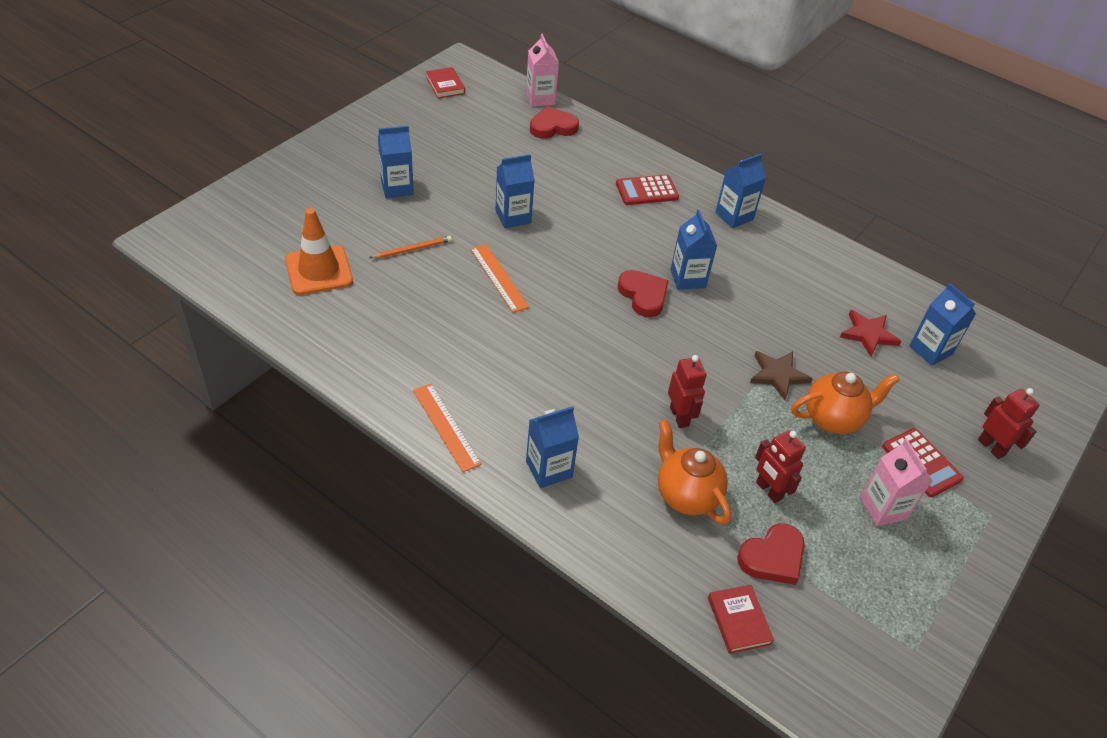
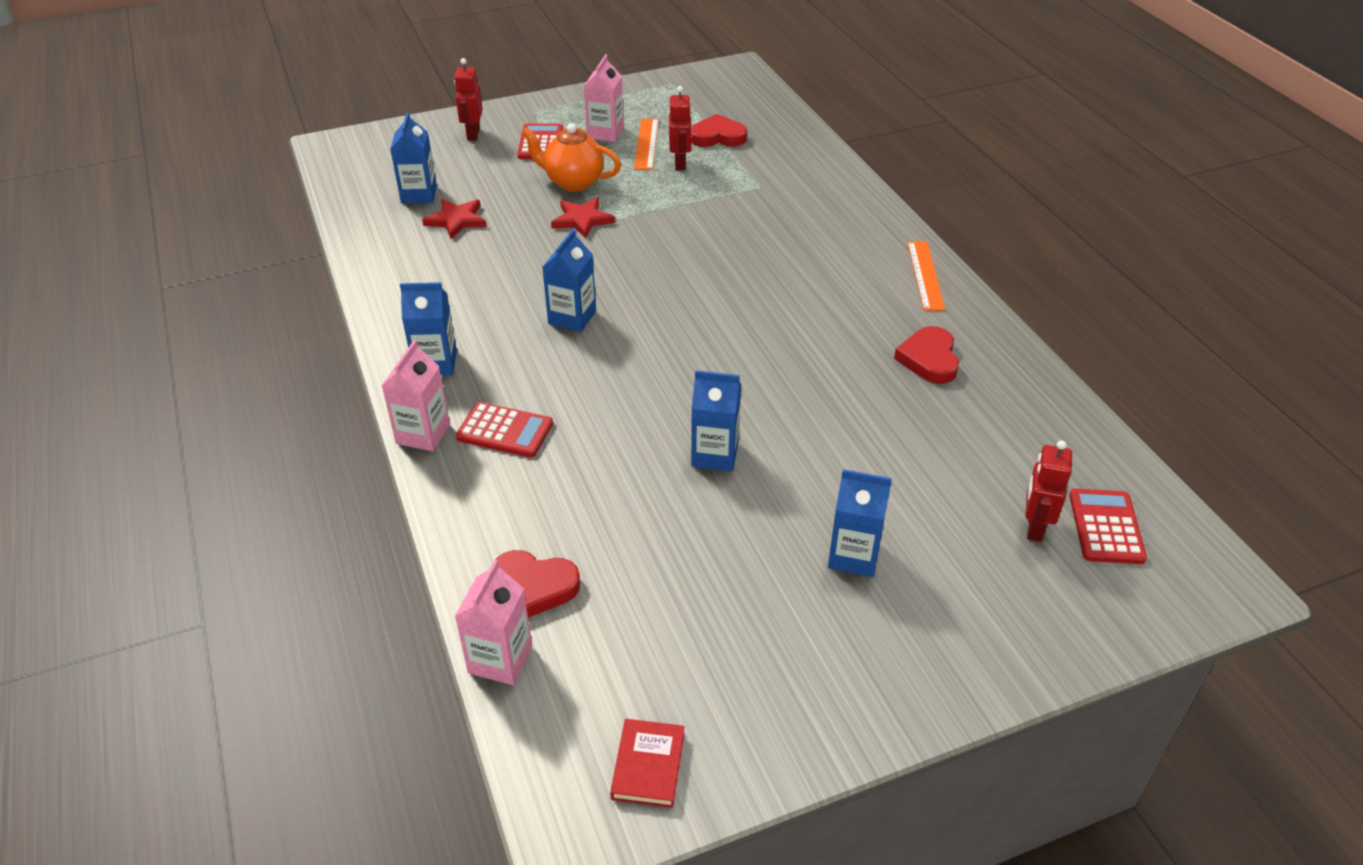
camera: 145 degrees left, 5 degrees down
orange traffic cone [285,208,353,295] -> none
orange pencil [369,236,452,258] -> none
orange ruler [470,244,529,313] -> orange ruler moved to [634,119,659,170]
blue carton [526,406,579,488] -> none
red heart [618,270,669,317] -> red heart moved to [894,326,959,384]
orange teapot [658,420,731,525] -> none
red robot [668,355,707,428] -> red robot moved to [1025,440,1072,542]
red book [708,585,774,654] -> none
brown star [750,351,812,400] -> red star [551,197,615,239]
none -> pink carton [382,340,450,451]
none -> red calculator [1069,489,1147,564]

